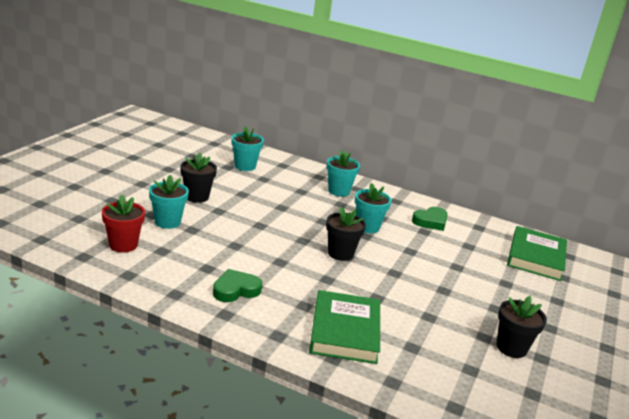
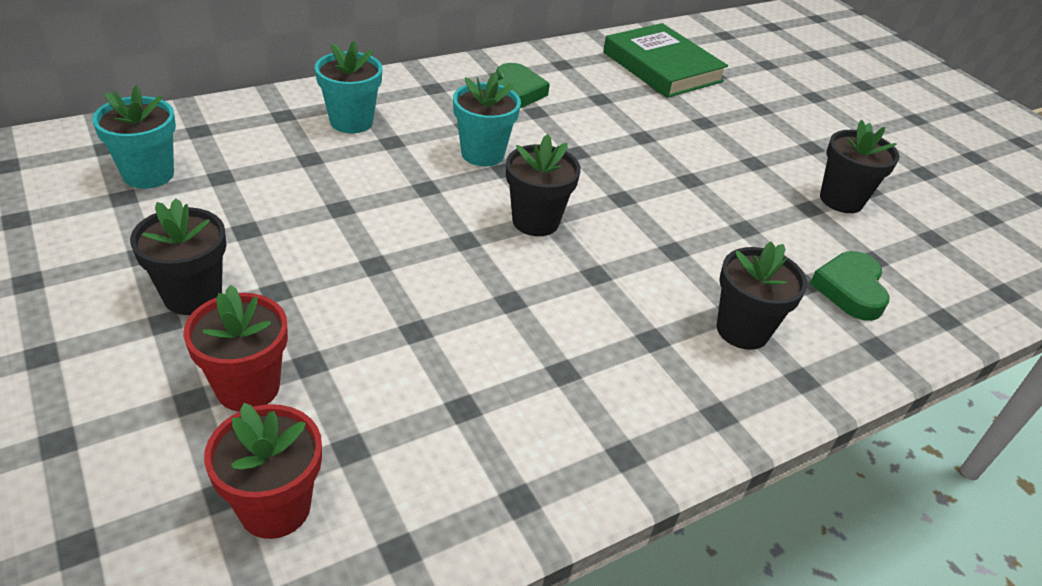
camera: 55 degrees left, 15 degrees up
turquoise flower pot [149,175,189,229] -> red flower pot [183,285,288,411]
green heart [213,269,262,302] -> green heart moved to [810,251,890,321]
green book [309,290,380,364] -> black flower pot [716,242,807,350]

